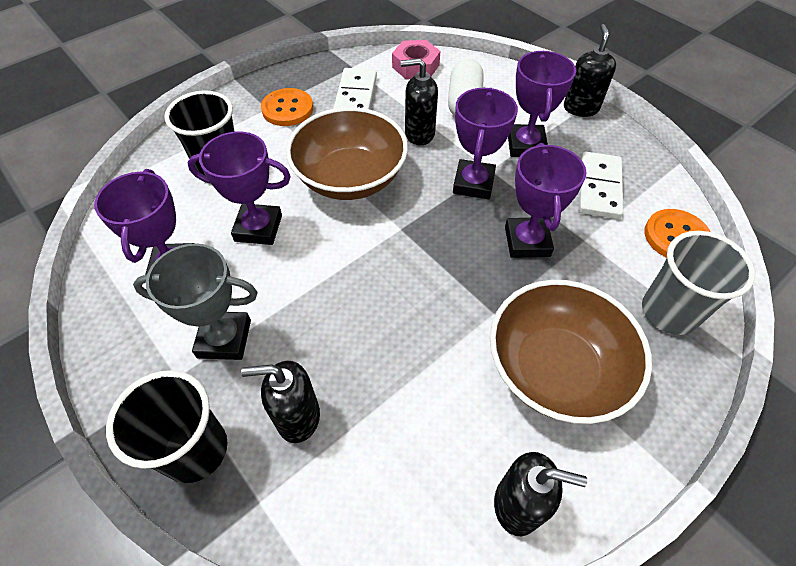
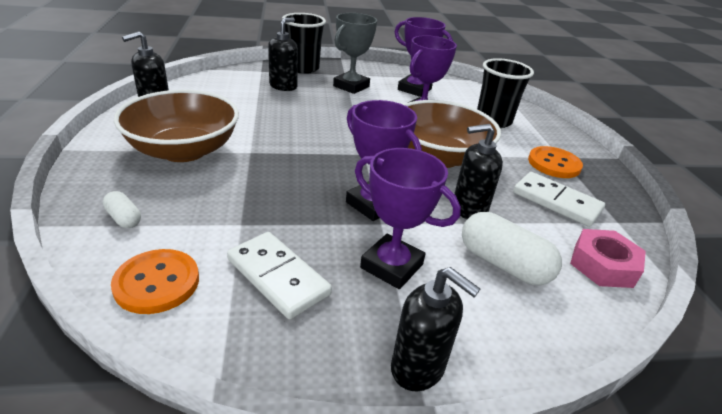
camera: 120 degrees right, 20 degrees down
black soap dispenser [401,58,438,145] -> black soap dispenser turned 135 degrees counterclockwise [454,124,503,219]
purple trophy [505,143,586,258] -> none
grey cup [642,231,755,335] -> white capsule [103,191,141,228]

